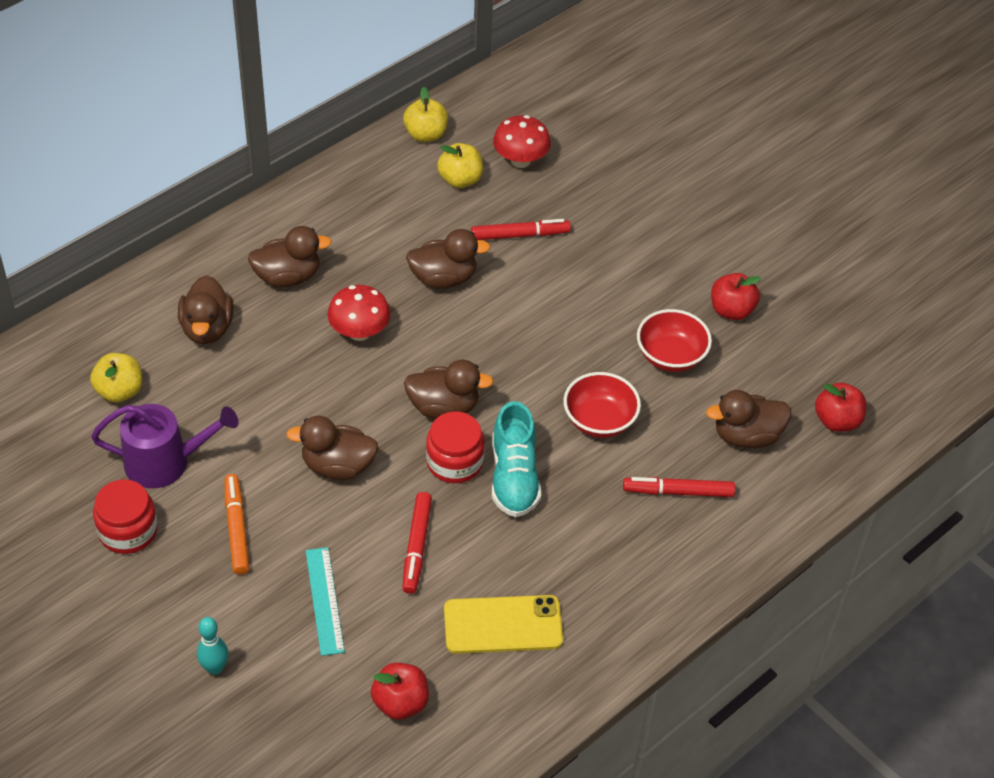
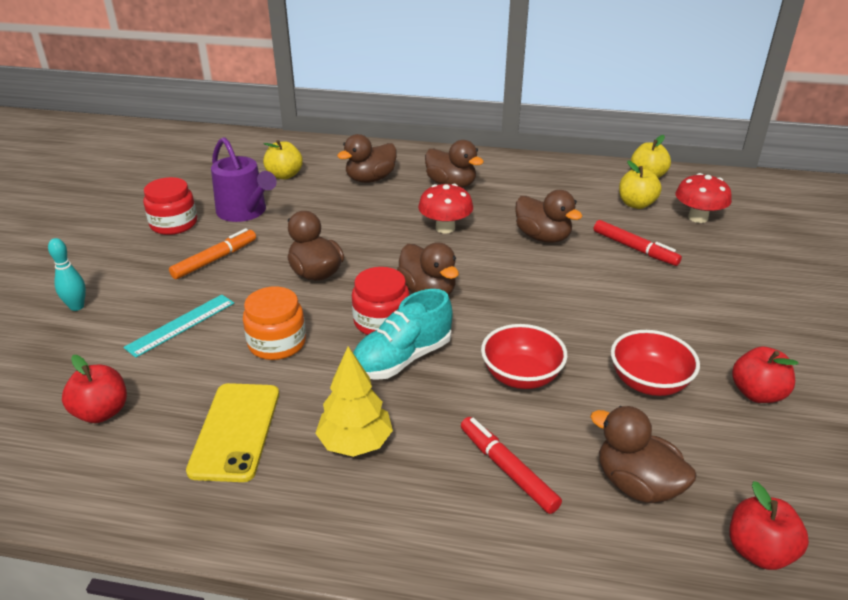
camera: 55 degrees right, 15 degrees down
red marker [402,492,432,594] -> orange jar [243,287,306,360]
yellow phone [444,595,563,654] -> yellow phone turned 45 degrees clockwise [186,383,279,482]
none -> yellow tree [315,346,393,457]

